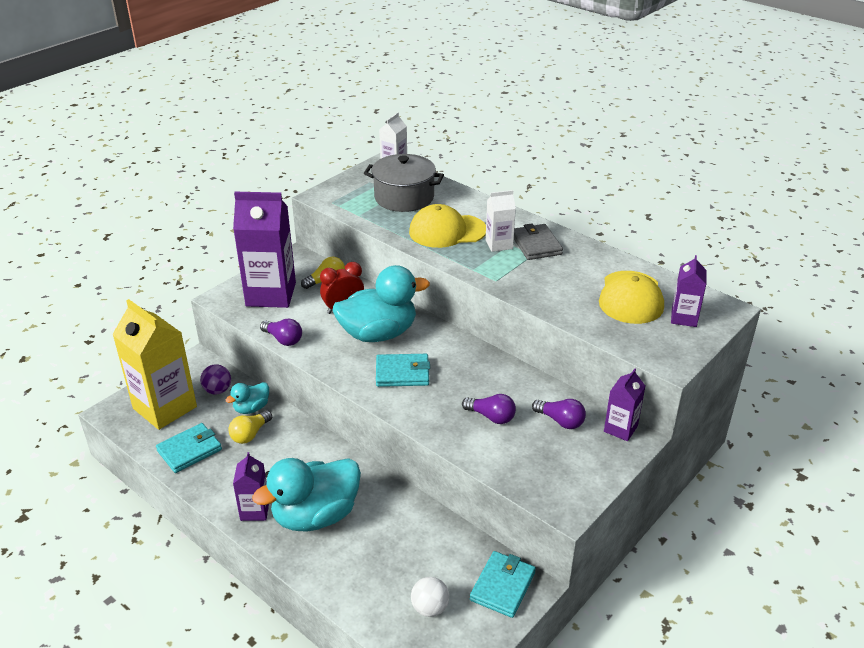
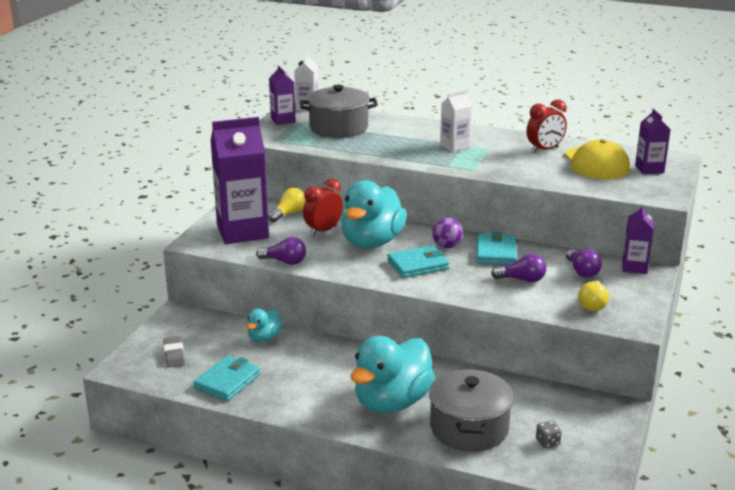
camera: 20 degrees left, 10 degrees down
yellow carton [112,299,197,430] -> grey eraser [163,336,185,368]
purple ball [200,364,231,394] -> purple ball moved to [432,218,463,248]
yellow light bulb [228,410,272,444] -> yellow light bulb moved to [578,280,609,311]
purple carton [233,452,269,521] -> purple carton moved to [269,65,296,125]
turquoise duck [333,265,430,342] -> turquoise duck turned 150 degrees clockwise [341,180,407,248]
yellow cap [409,204,486,248] -> none
white ball [411,577,449,617] -> grey dice [536,421,562,448]
turquoise wallet [470,551,536,618] -> turquoise wallet moved to [477,232,517,265]
grey wallet [514,223,563,260] -> none
purple light bulb [532,399,586,429] -> purple light bulb turned 60 degrees clockwise [566,249,602,278]
none -> grey pot [429,369,514,452]
none -> red clock [526,99,567,153]

